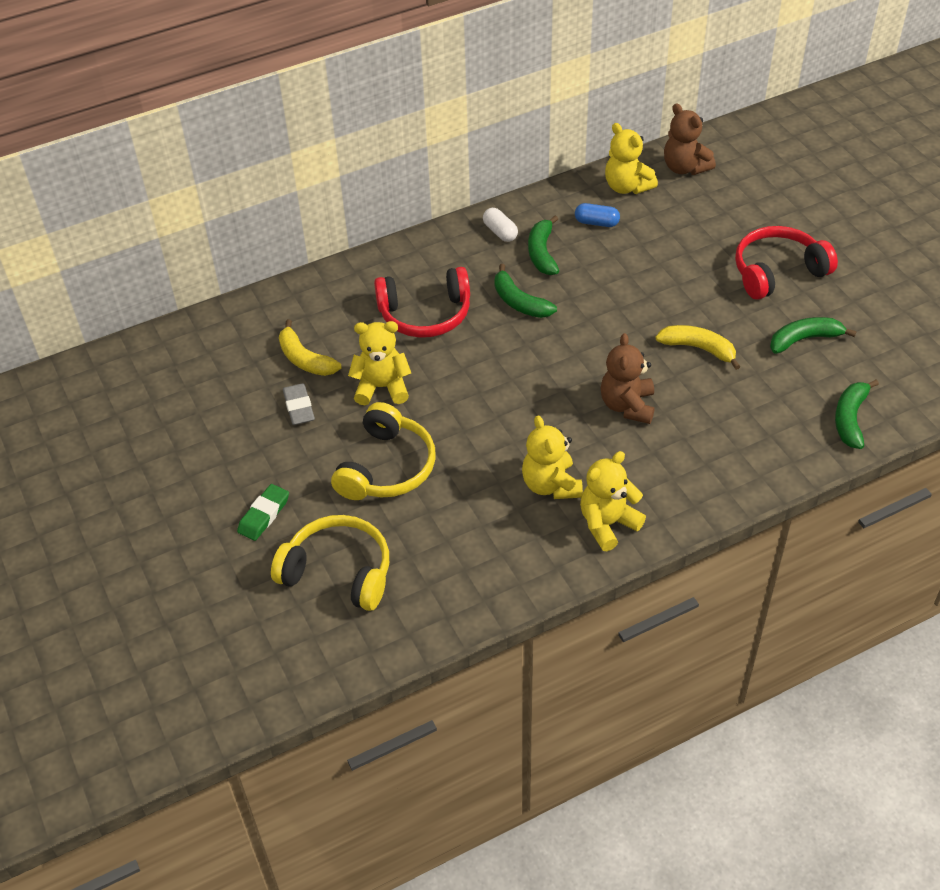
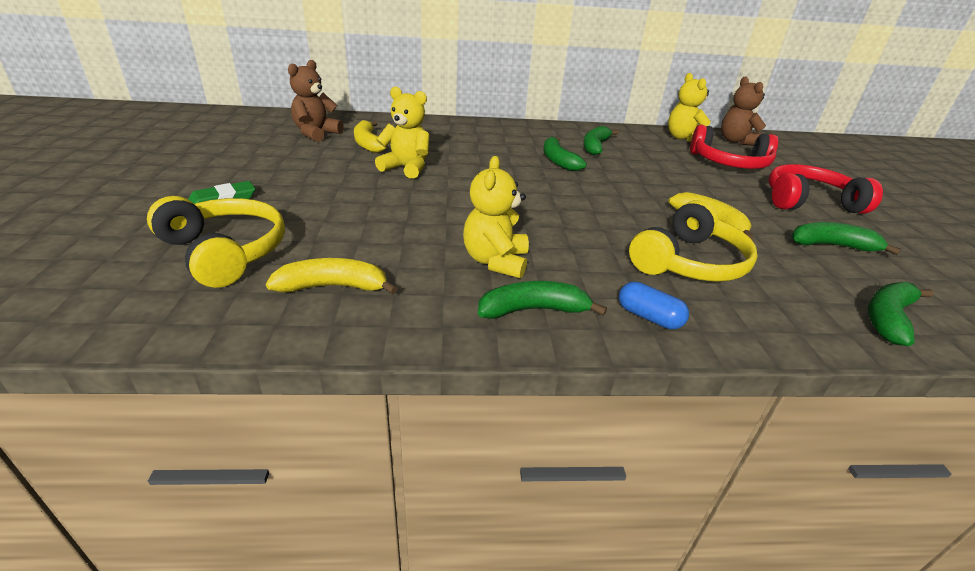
camera: 20 degrees right, 15 degrees down
grey eraser [283,383,315,425] -> none
yellow headphones [331,402,436,500] -> yellow headphones moved to [629,200,757,282]
red headphones [374,267,470,338] -> red headphones moved to [690,125,778,169]
white capsule [483,208,518,242] -> none
blue capsule [575,203,620,227] -> blue capsule moved to [619,282,689,329]
yellow teddy bear [580,451,646,551] -> green banana [478,281,607,319]
brown teddy bear [601,333,655,424] -> brown teddy bear moved to [288,60,344,142]
none -> yellow banana [266,258,398,294]

